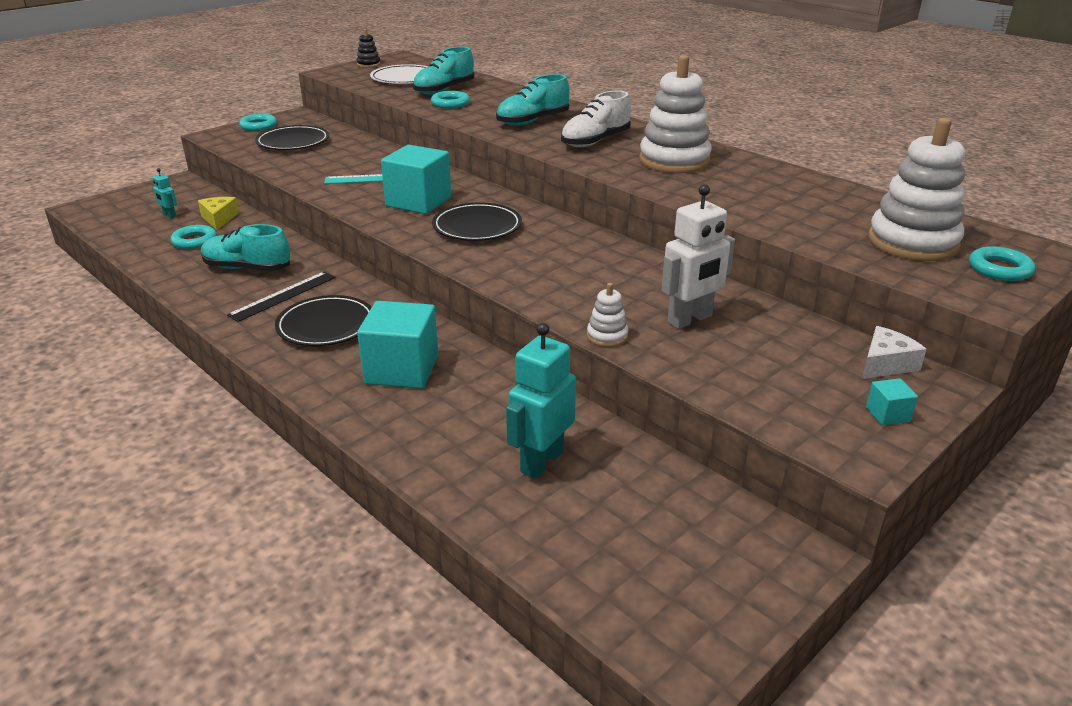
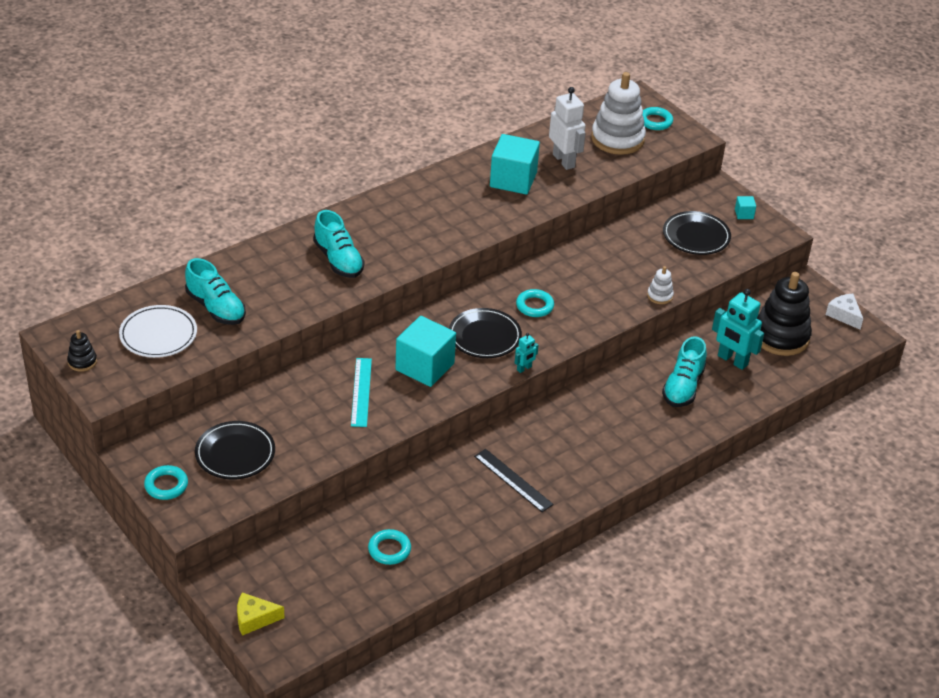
camera: 85 degrees left, 10 degrees up
turquoise robot [152,168,177,219] -> turquoise robot moved to [515,333,538,373]
yellow cheese [198,197,239,230] -> yellow cheese moved to [237,592,285,636]
turquoise shoe [201,224,290,271] -> turquoise shoe moved to [662,336,707,407]
black plate [275,295,372,346] -> black plate moved to [663,211,731,255]
turquoise cube [357,301,438,389] -> turquoise cube moved to [490,134,540,195]
turquoise ring [431,91,470,108] -> turquoise ring moved to [516,289,554,317]
white shoe [561,90,631,147] -> none
white stacking toy [639,55,712,173] -> none
white robot [661,184,735,329] -> white robot moved to [549,87,586,170]
white cheese [862,326,927,379] -> white cheese moved to [826,294,863,329]
none -> black stacking toy [757,272,812,356]

